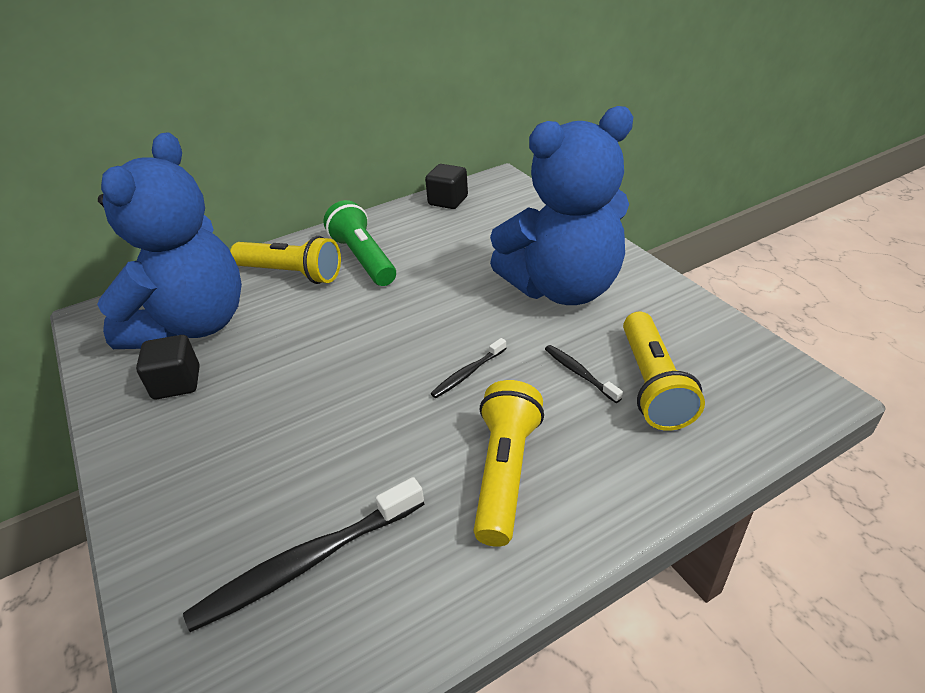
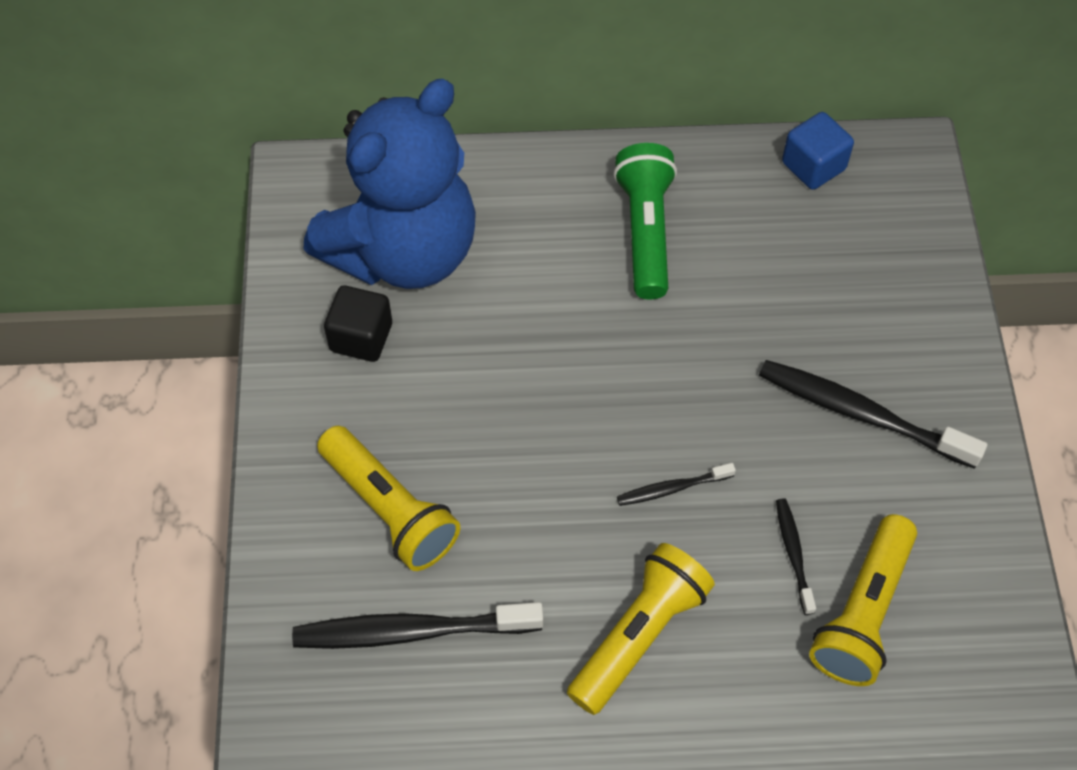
camera: 25 degrees right, 20 degrees up
yellow flashlight [230,236,341,284] -> yellow flashlight moved to [317,426,460,571]
black cube [425,164,468,209] -> blue cube [782,112,854,190]
blue teddy bear [490,106,633,305] -> black toothbrush [759,360,987,469]

